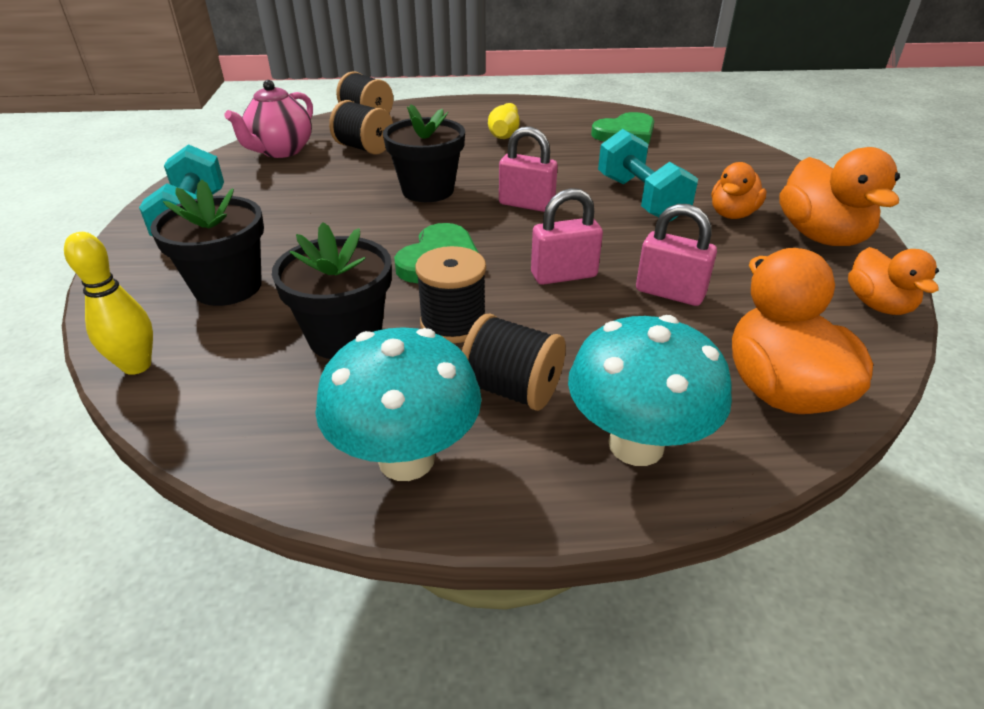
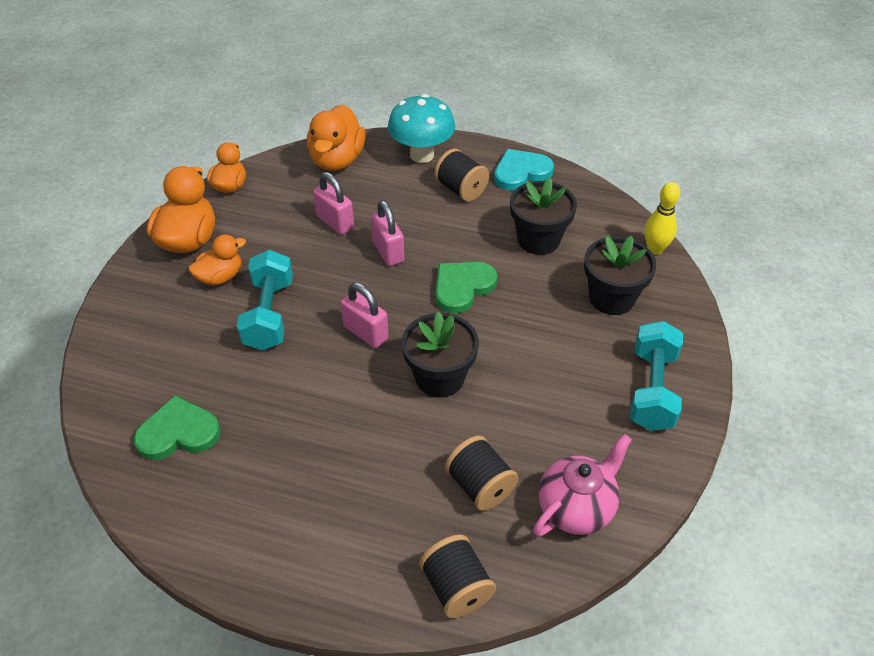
camera: 160 degrees left, 10 degrees up
turquoise mushroom [315,327,481,481] -> turquoise heart [494,149,554,191]
black spool [415,246,486,343] -> none
yellow bowling pin [488,103,520,139] -> none
pink padlock [531,188,603,285] -> pink padlock turned 60 degrees clockwise [370,200,405,266]

